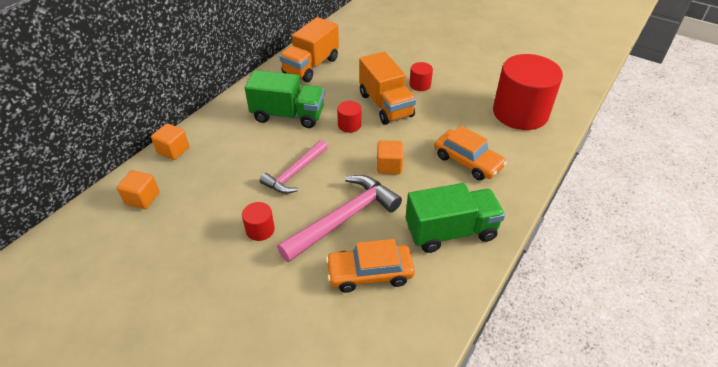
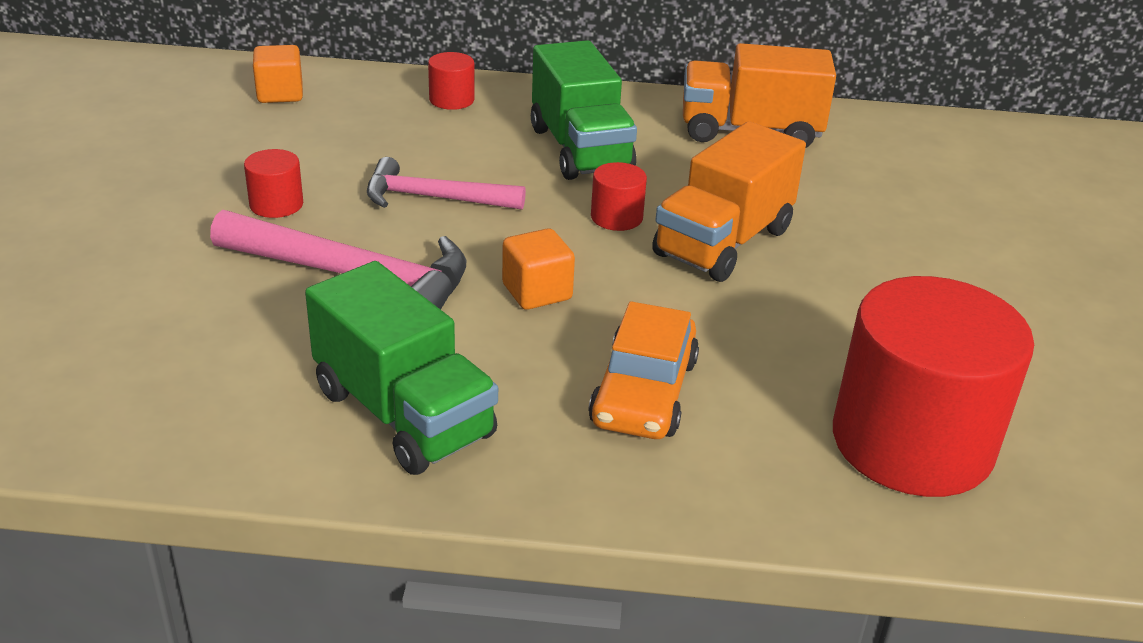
camera: 60 degrees right, 10 degrees down
orange cube [151,123,189,160] -> none
orange car [326,239,415,292] -> none
red cylinder [409,62,433,91] -> red cylinder moved to [428,52,475,110]

